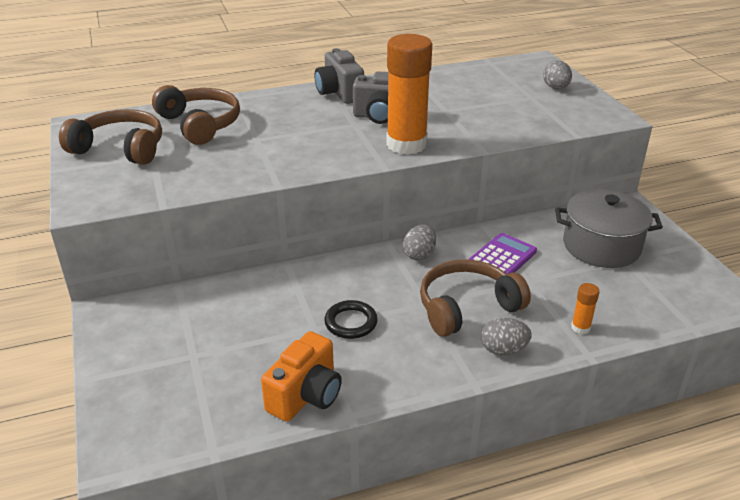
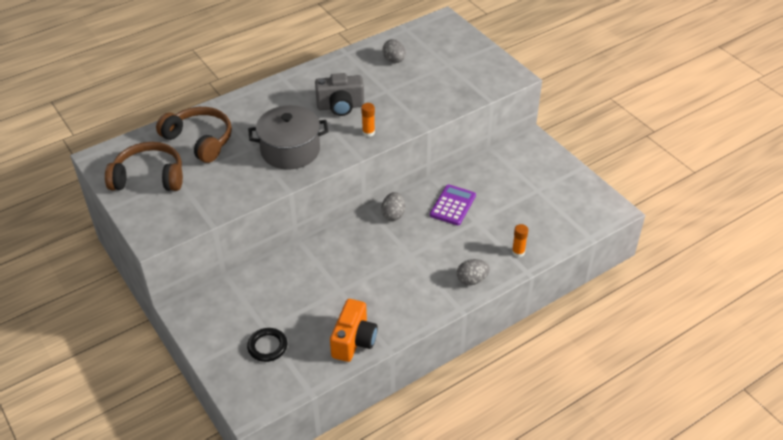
camera: 15 degrees left, 10 degrees up
grey camera [315,48,364,104] -> none
black ring [324,300,378,339] -> black ring moved to [247,328,287,362]
orange glue stick [386,34,432,155] -> orange glue stick [361,103,375,137], size x0.41
brown headphones [420,259,531,337] -> none
grey egg [543,60,572,89] -> grey egg moved to [382,39,406,63]
grey pot [555,190,663,268] -> grey pot moved to [248,105,329,170]

